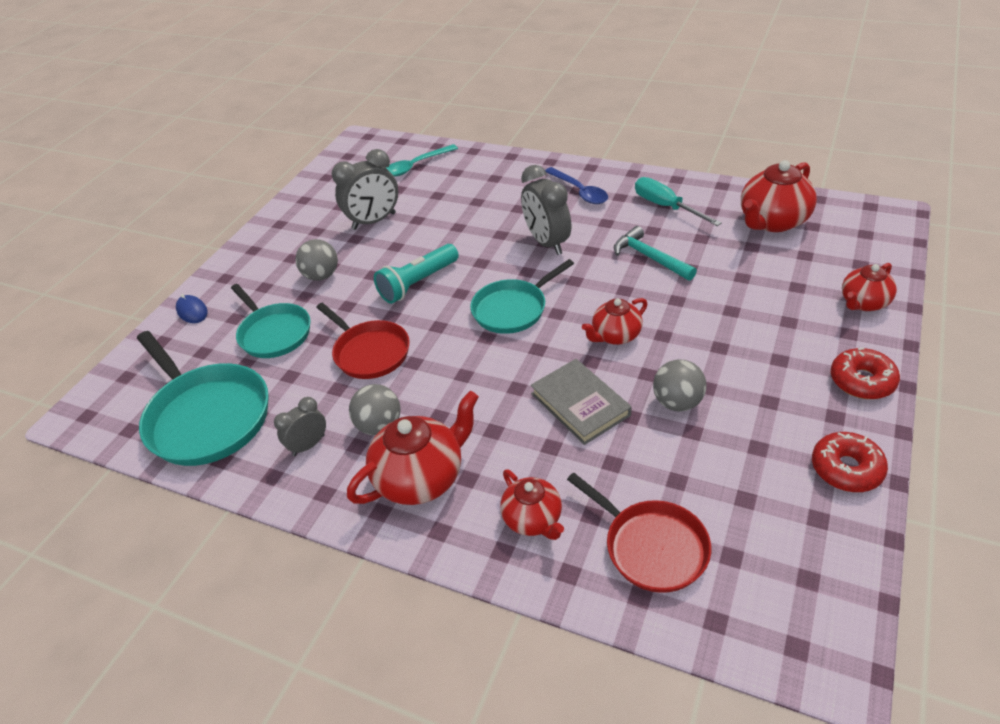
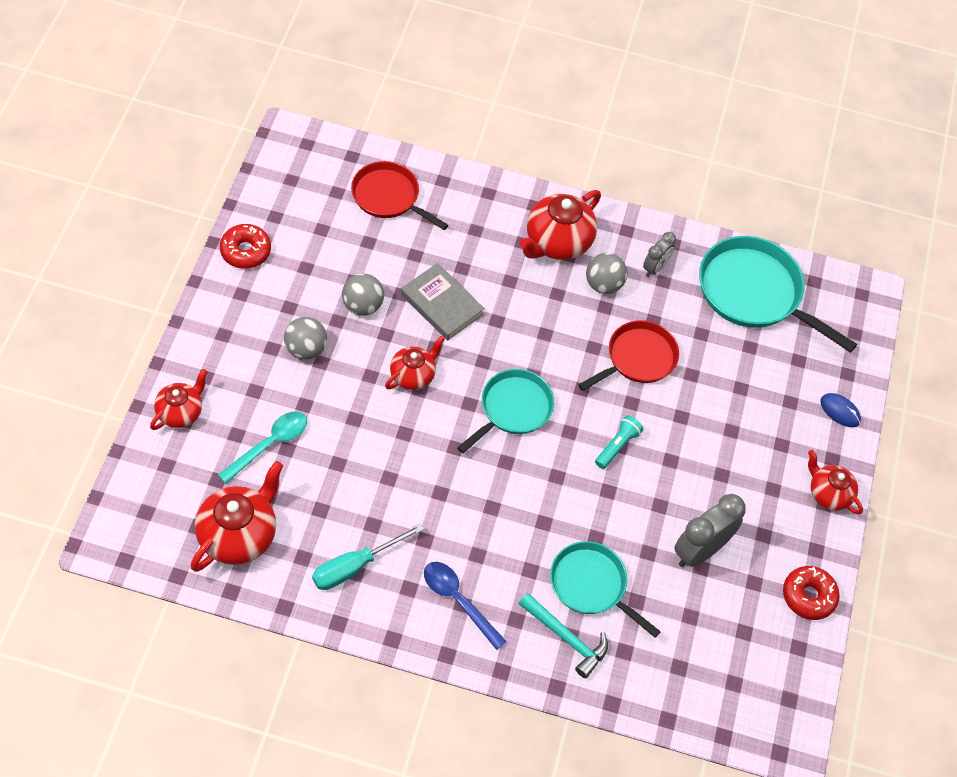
camera: 160 degrees right, 15 degrees up
turquoise pan [231,284,310,358] -> turquoise pan moved to [550,541,661,638]
grey ball [295,239,338,281] -> grey ball moved to [284,317,327,360]
red pan [316,303,410,379] -> red pan turned 105 degrees clockwise [578,320,679,391]
turquoise flashlight [374,244,459,304] -> turquoise flashlight [595,415,643,469], size x0.64
turquoise spoon [386,144,458,176] -> turquoise spoon moved to [218,411,307,484]
red teapot [500,469,564,540] -> red teapot moved to [808,450,863,515]
grey clock [521,165,571,255] -> none
turquoise hammer [614,226,697,281] -> turquoise hammer moved to [519,593,608,678]
turquoise screwdriver [635,177,722,226] -> turquoise screwdriver turned 105 degrees clockwise [312,523,424,590]
red donut [831,347,900,399] -> red donut moved to [783,566,840,620]

